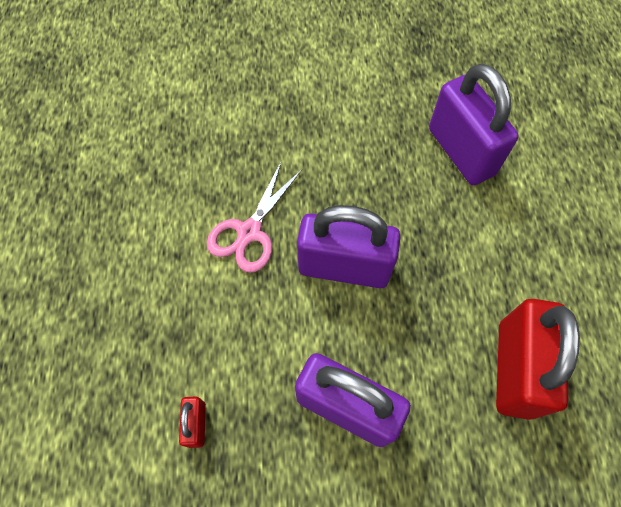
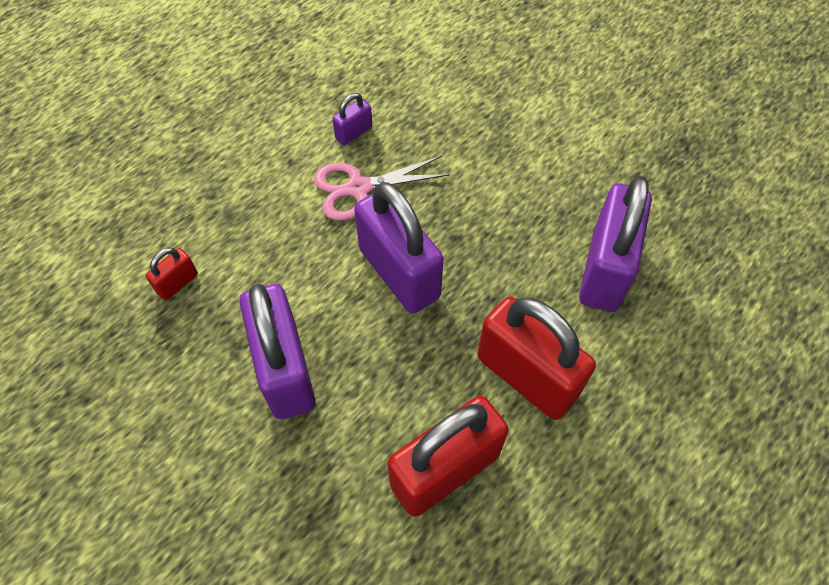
camera: 45 degrees right, 5 degrees down
none -> purple padlock [332,93,372,145]
none -> red padlock [477,297,596,420]

